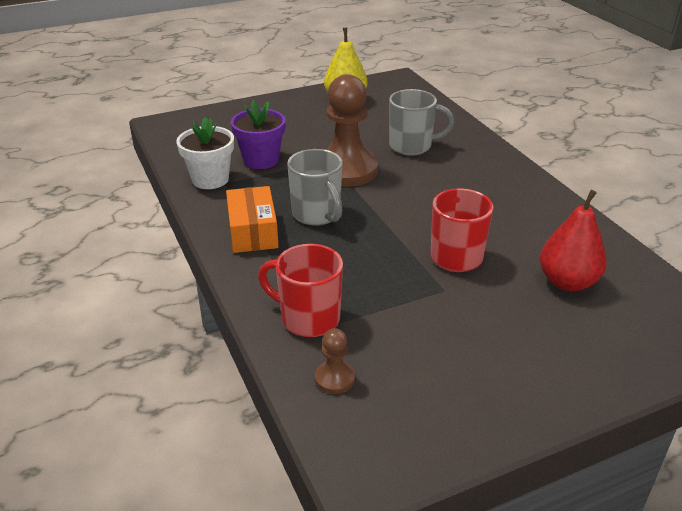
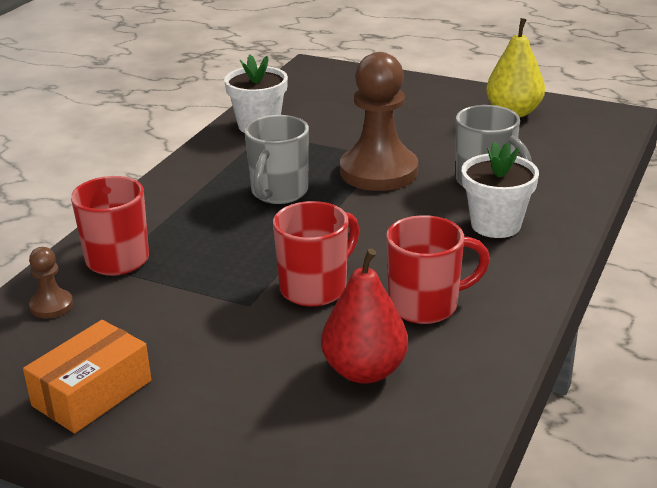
camera: 50 degrees right, 5 degrees down
orange box [226,186,279,253] -> orange box moved to [23,320,151,433]
purple flower pot [231,100,286,169] -> none
none -> red mug [386,215,490,324]
none -> white flower pot [462,142,539,238]

